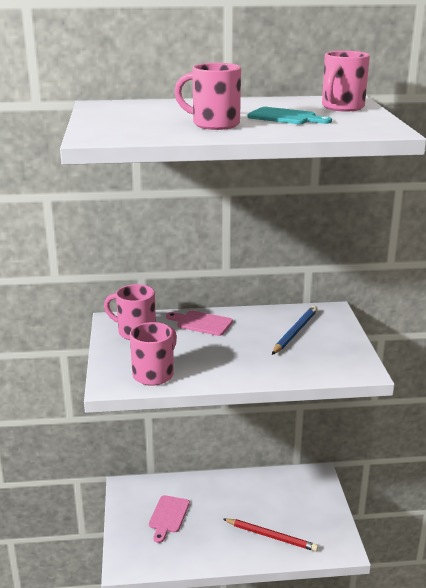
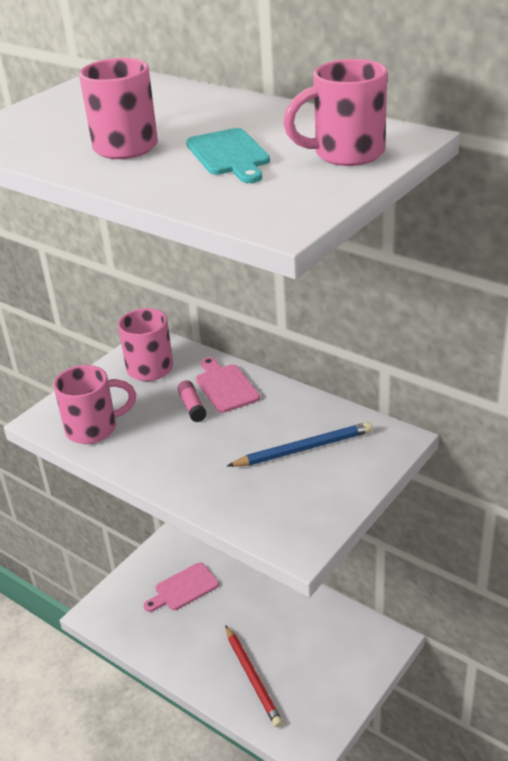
camera: 45 degrees right, 10 degrees up
none -> pink glue stick [177,380,207,422]

